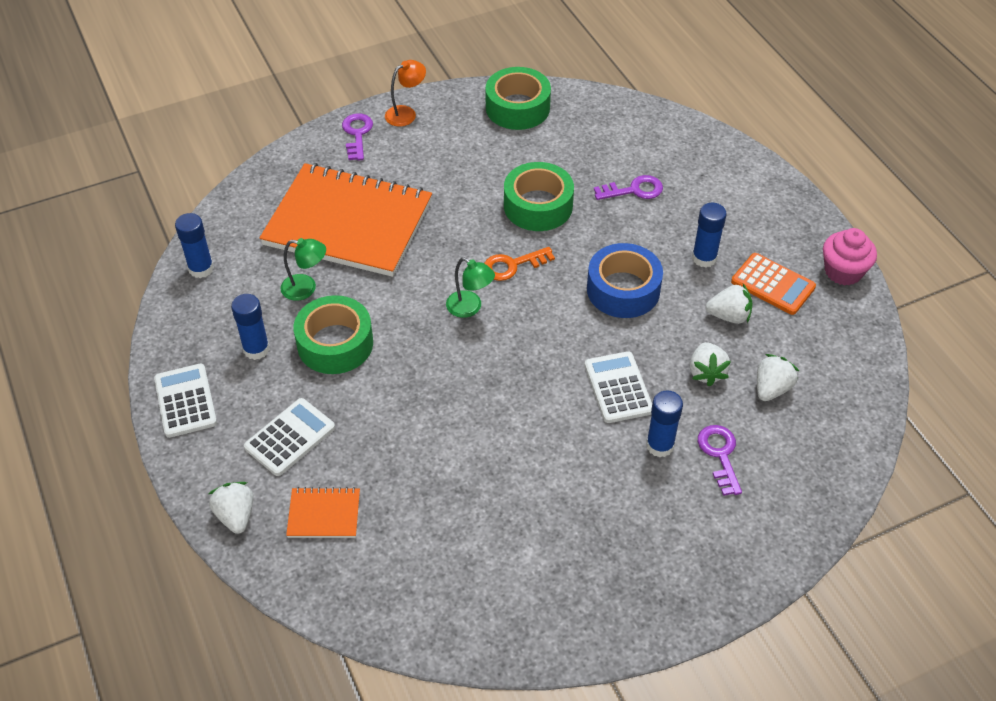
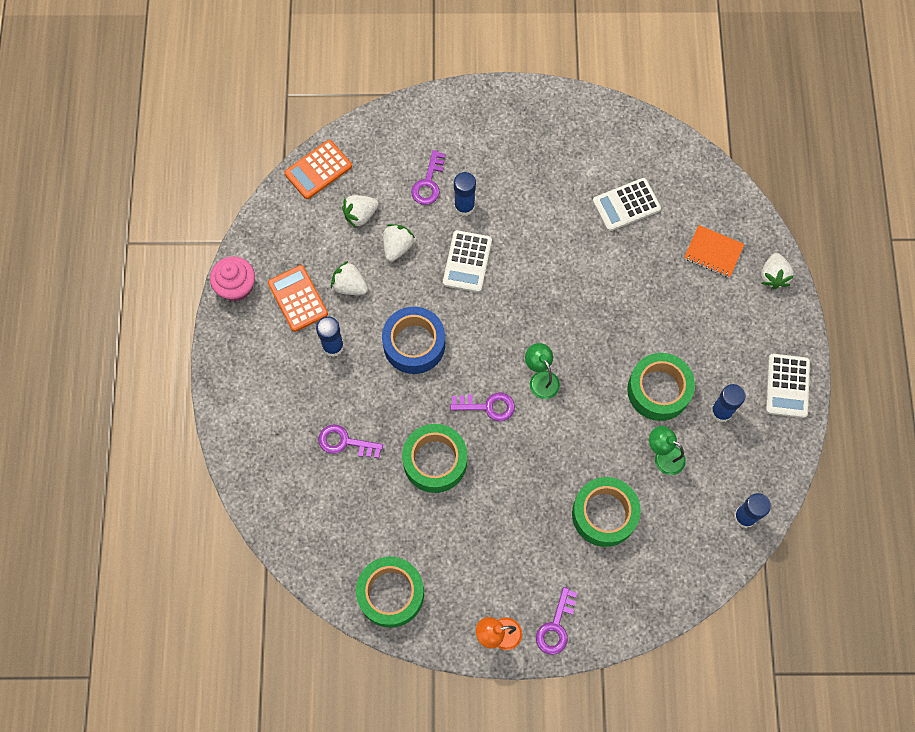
camera: 155 degrees left, 20 degrees up
white calculator [244,398,335,476] -> white calculator moved to [593,178,661,231]
orange notebook [260,163,432,277] -> green tape [572,477,641,547]
orange key [484,247,555,281] -> purple key [450,393,515,421]
none -> orange calculator [284,140,352,199]

